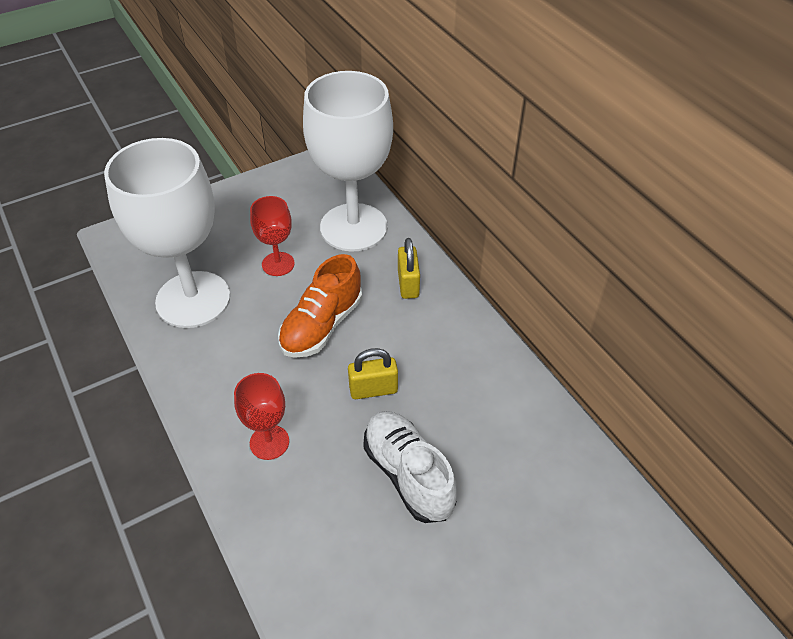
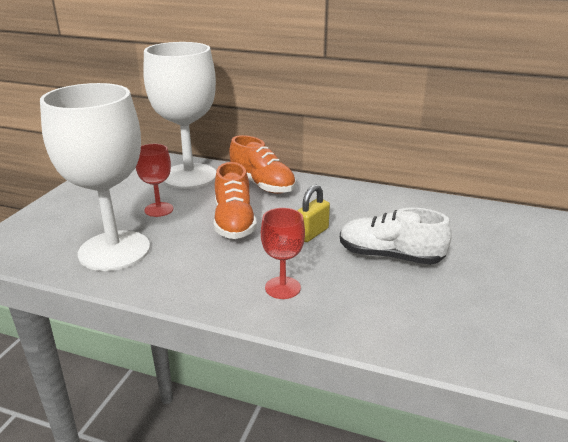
camera: 40 degrees left, 20 degrees down
yellow padlock [398,238,420,299] -> orange shoe [229,135,296,194]

